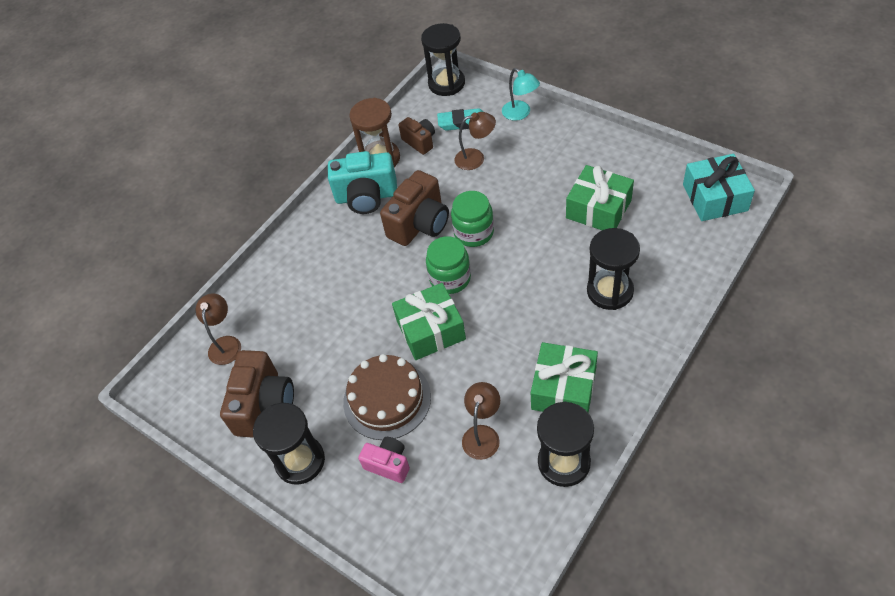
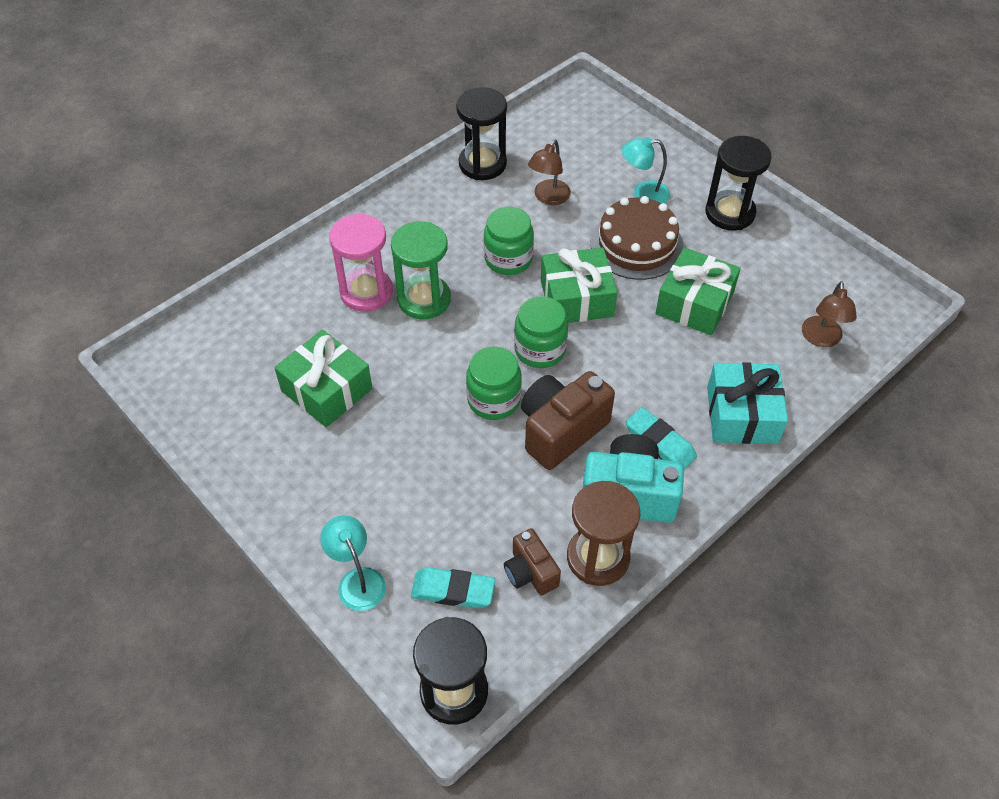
camera: 175 degrees left, 0 degrees up
brown camera [220,350,294,438] -> none
pink camera [358,437,410,483] -> turquoise lamp [622,137,670,203]
brown lamp [454,112,496,170] -> none
green gift [531,342,598,413] -> green gift moved to [655,247,741,335]
black hourglass [587,228,640,310] -> pink hourglass [329,213,393,312]
turquoise gift [683,154,755,221] -> turquoise gift moved to [707,362,788,444]
none -> green hourglass [391,221,451,319]
none -> green jar [484,207,534,275]
none -> turquoise eraser [625,407,697,469]

